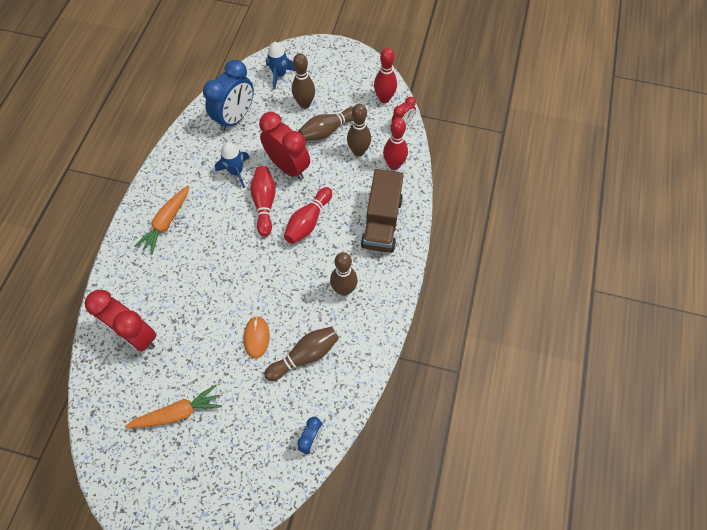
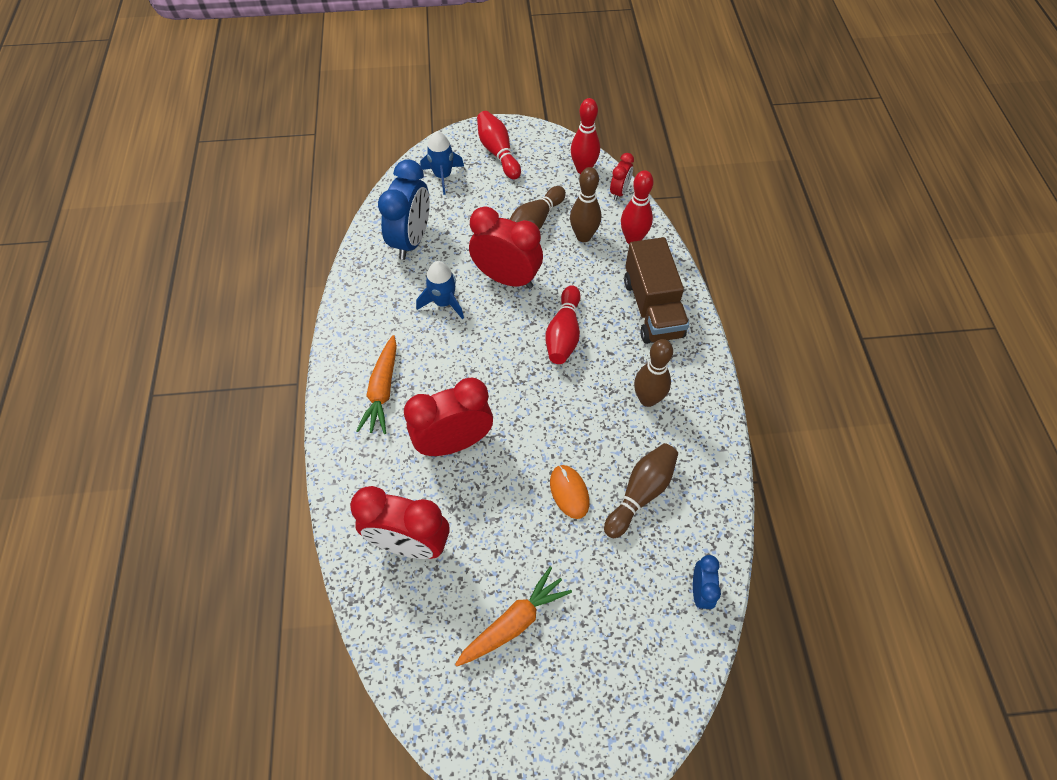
camera: 20 degrees left, 5 degrees down
red bowling pin [250,166,276,236] -> red bowling pin moved to [477,111,521,180]
brown bowling pin [292,53,315,109] -> none
none -> red clock [404,378,493,456]

